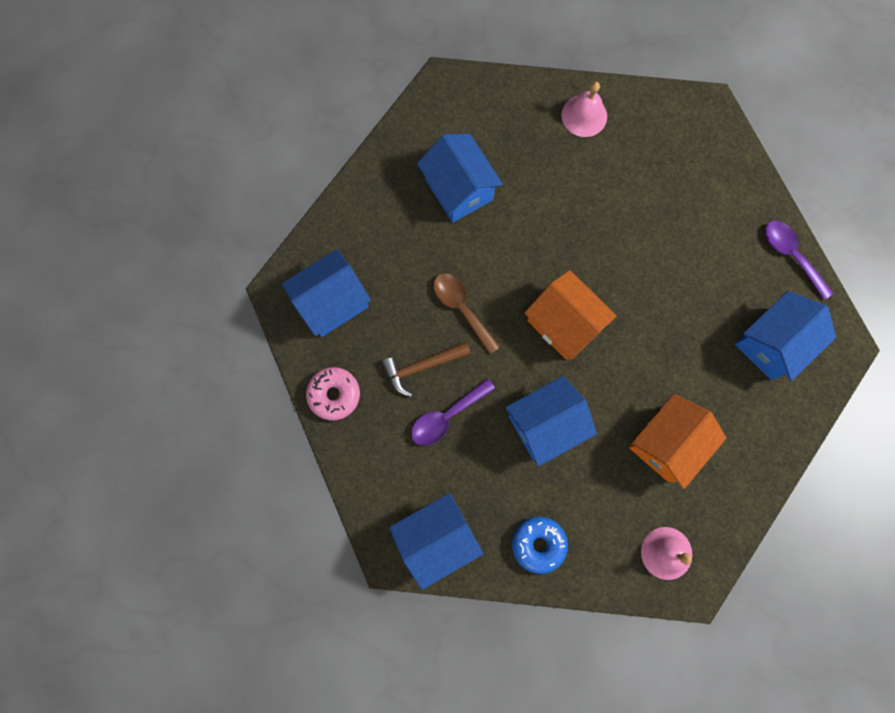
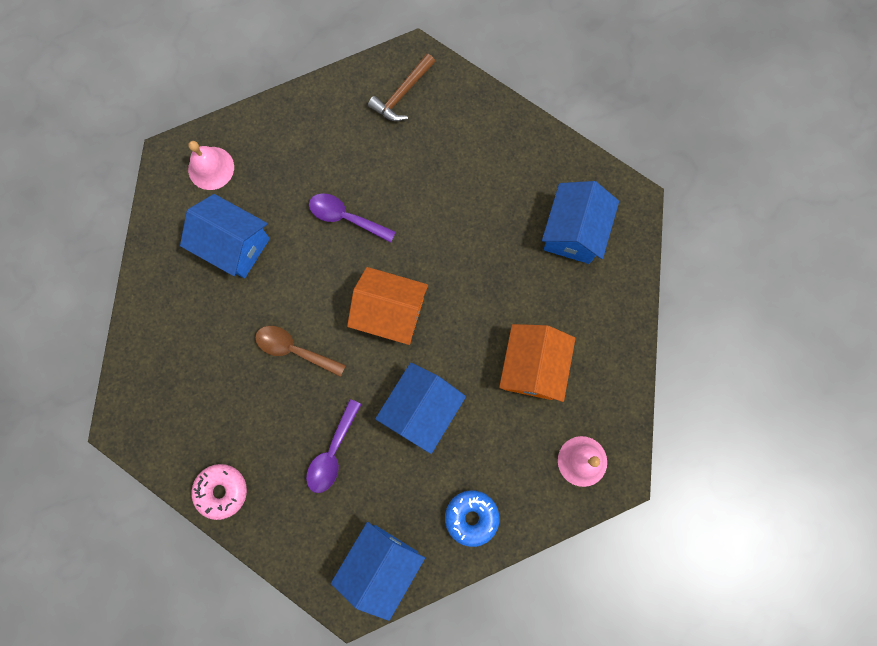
camera: 30 degrees left, 0 degrees up
blue house [281,249,371,337] -> none
brown hammer [382,342,471,397] -> brown hammer moved to [368,53,435,121]
pink bell [562,82,607,137] -> pink bell moved to [188,141,234,190]
purple spoon [765,221,833,300] -> purple spoon moved to [309,193,396,243]

